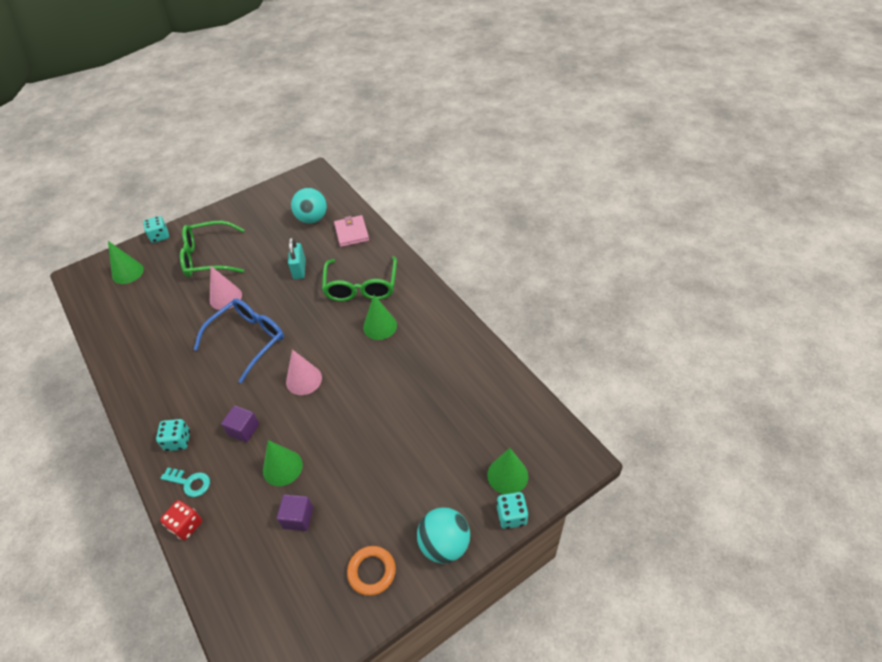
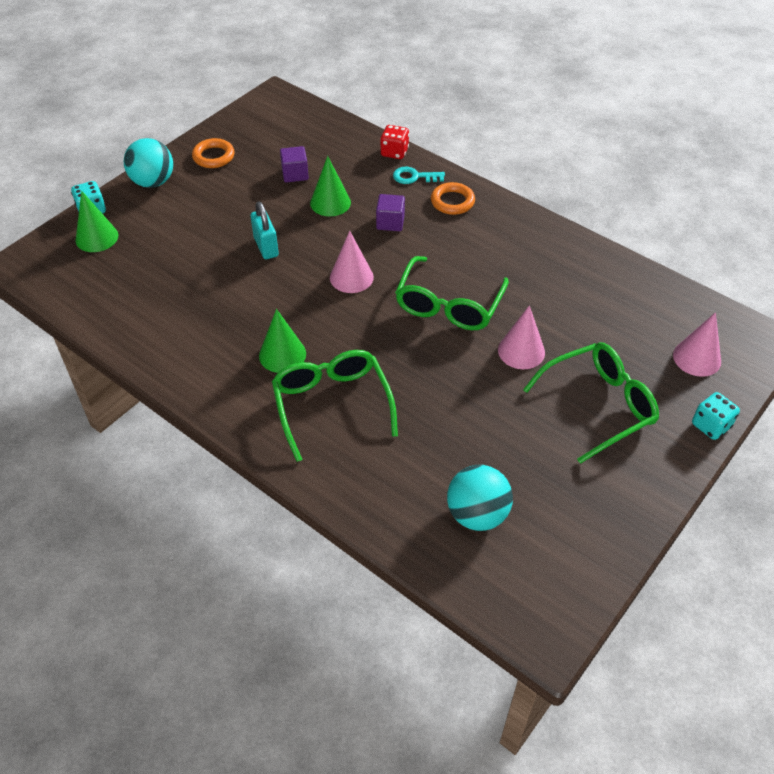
camera: 160 degrees right, 0 degrees up
green cone [108,241,144,284] -> pink cone [673,312,721,377]
turquoise dice [156,419,190,451] -> orange ring [431,182,475,215]
blue glasses [194,298,284,383] -> green glasses [395,256,509,330]
turquoise padlock [288,238,306,279] -> turquoise padlock moved to [250,201,279,259]
pink wallet [334,215,369,247] -> none

